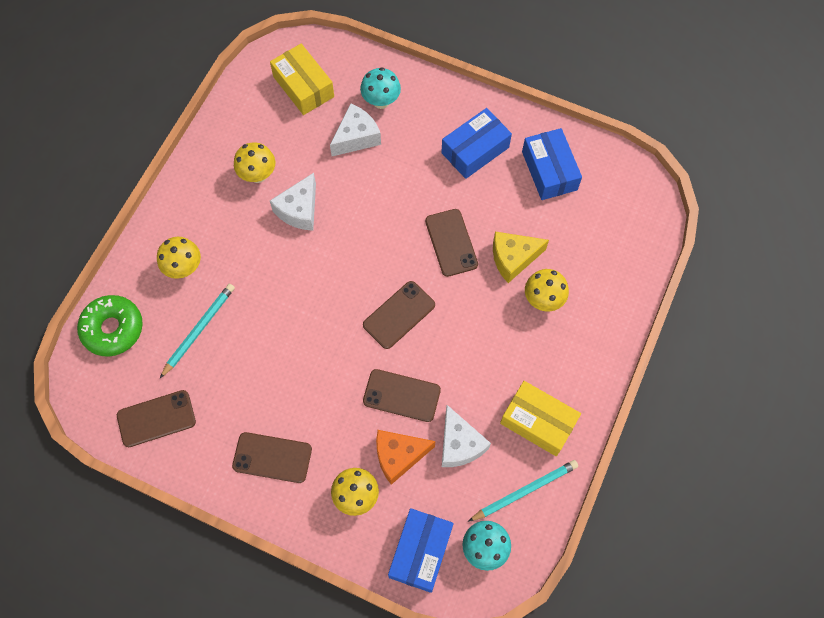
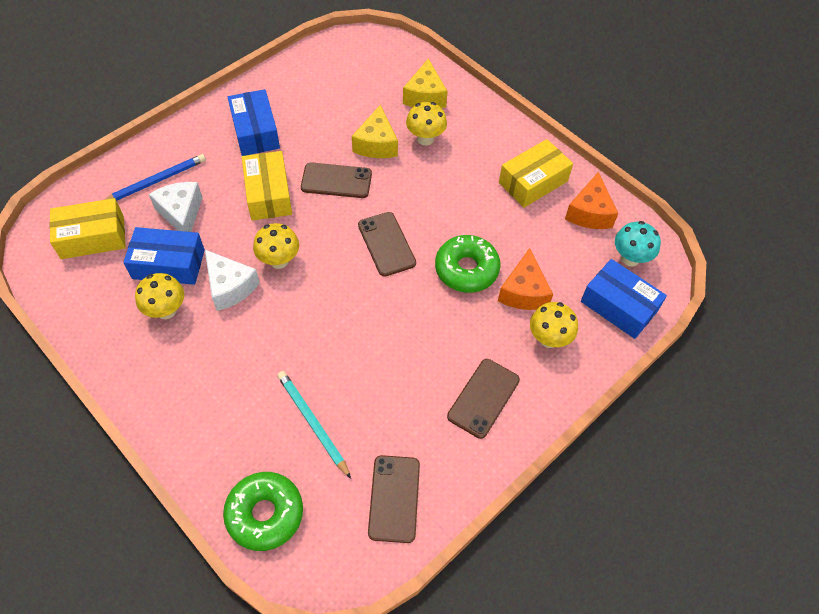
camera: 70 degrees left, 10 degrees down
yellow mushroom [157,237,201,279] -> yellow mushroom moved to [253,223,299,269]
turquoise mushroom [360,67,401,109] -> blue pencil [104,154,206,201]
brown phone [363,369,441,422] -> green donut [435,235,501,293]
white cheese [442,405,491,467] -> none
turquoise pencil [468,460,578,522] -> orange cheese [565,172,618,229]
blue box [522,128,582,200] -> blue box moved to [123,227,205,285]
none -> yellow box [242,151,292,221]
none -> yellow cheese [403,58,448,108]

